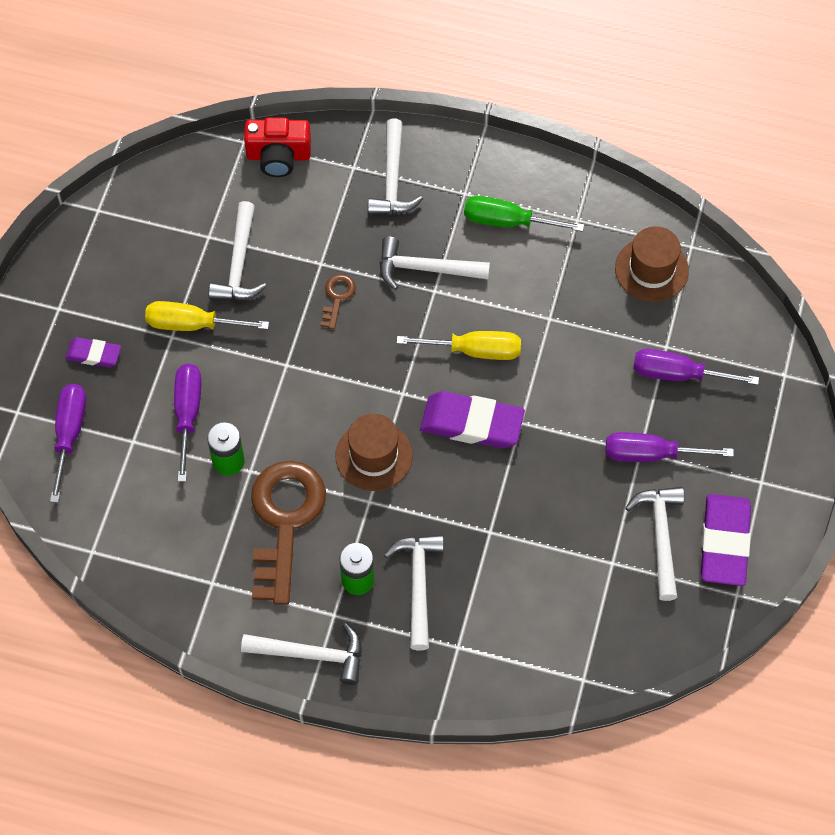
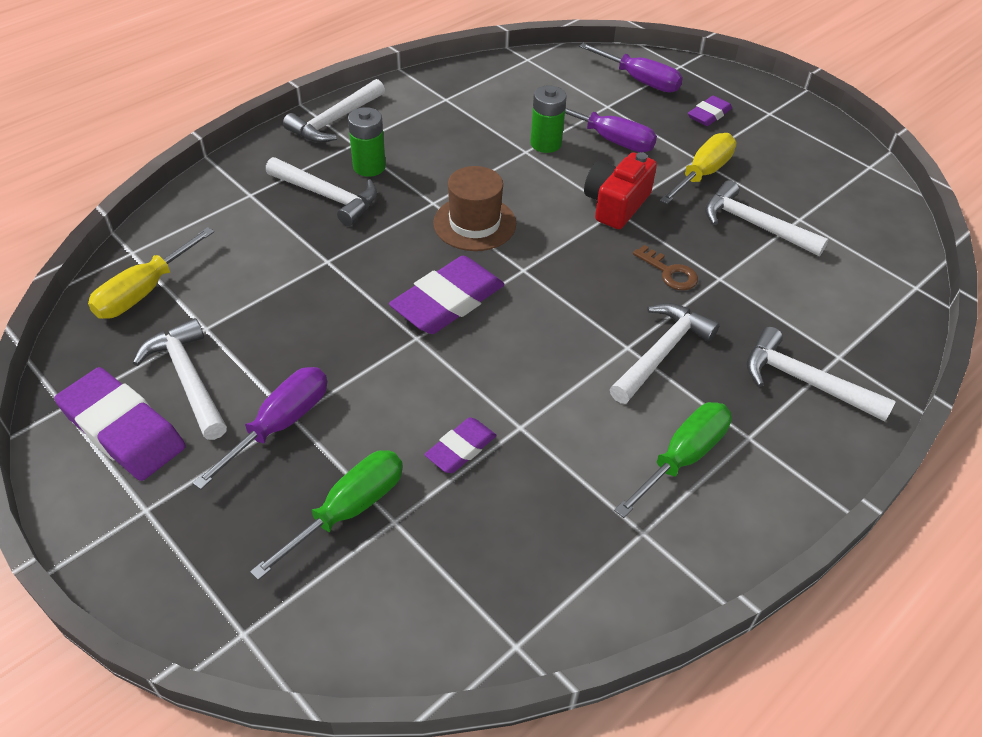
camera: 120 degrees right, 15 degrees down
red camera [244,118,311,177] -> red camera moved to [584,152,657,229]
brown key [251,461,326,605] -> none
yellow screwdriver [396,331,521,360] -> yellow screwdriver moved to [88,227,214,319]
brown hat [615,226,689,302] -> none
white hammer [625,487,684,601] -> white hammer turned 150 degrees counterclockwise [133,318,227,440]
purple screwdriver [633,349,759,385] -> green screwdriver [250,450,403,580]
none -> purple eraser [424,417,497,473]

